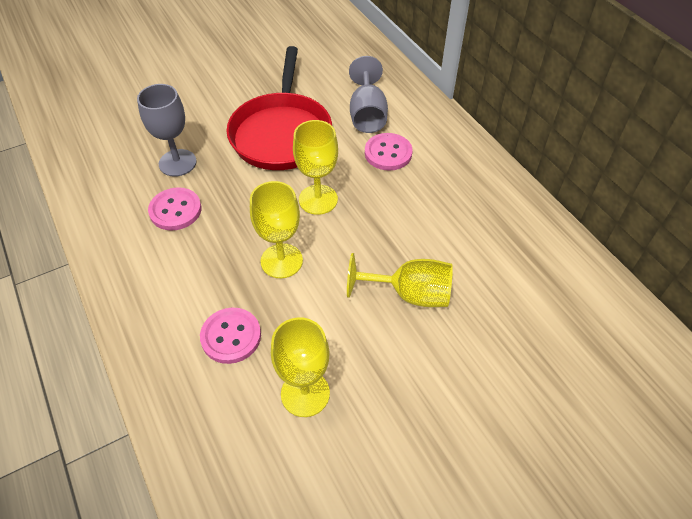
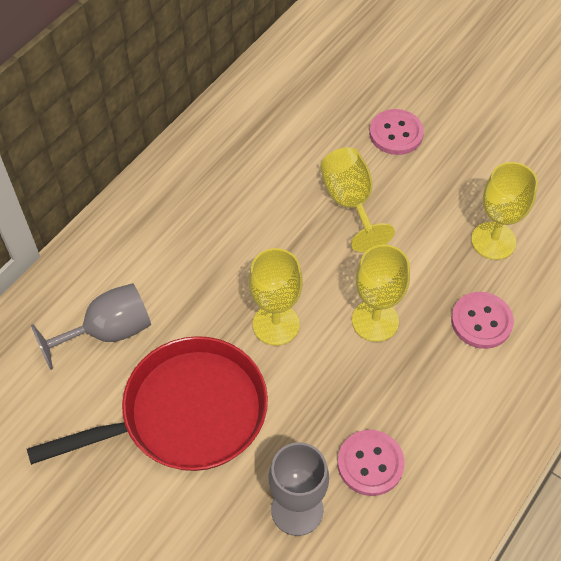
camera: 115 degrees left, 5 degrees up
pink button [365,133,413,171] -> pink button moved to [369,109,424,155]

